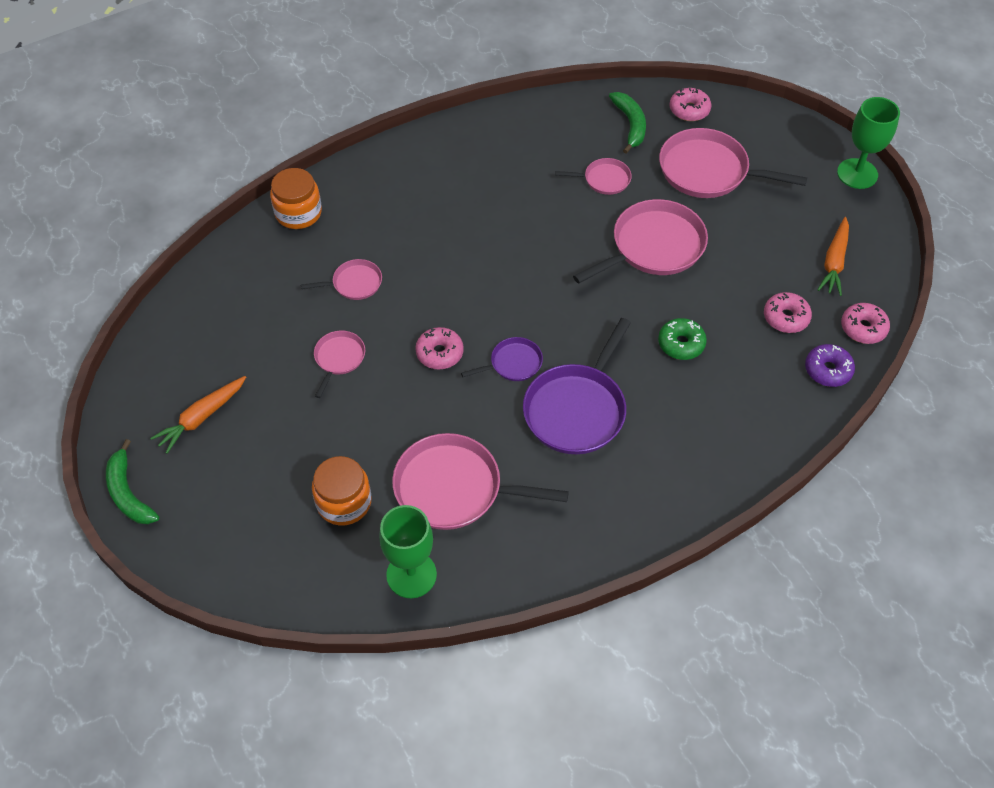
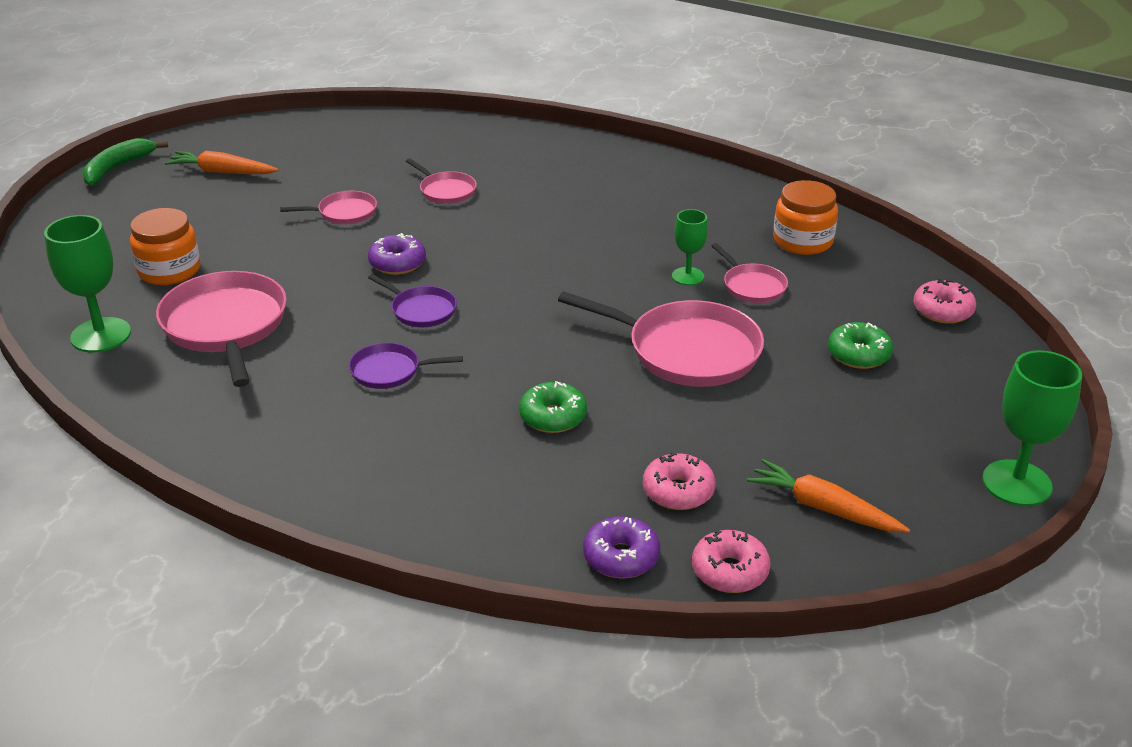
camera: 60 degrees right, 20 degrees down
orange jar [270,168,322,229] -> orange jar moved to [773,180,838,255]
pink donut [415,327,464,370] -> purple donut [368,233,426,275]
purple pan [523,318,631,454] -> purple pan [349,343,463,389], size x0.52
green banana [609,92,646,154] -> none
pink pan [659,128,807,198] -> green donut [828,322,893,369]
orange carrot [817,217,849,296] -> orange carrot turned 45 degrees clockwise [747,459,910,533]
none -> green goblet [672,209,708,285]

